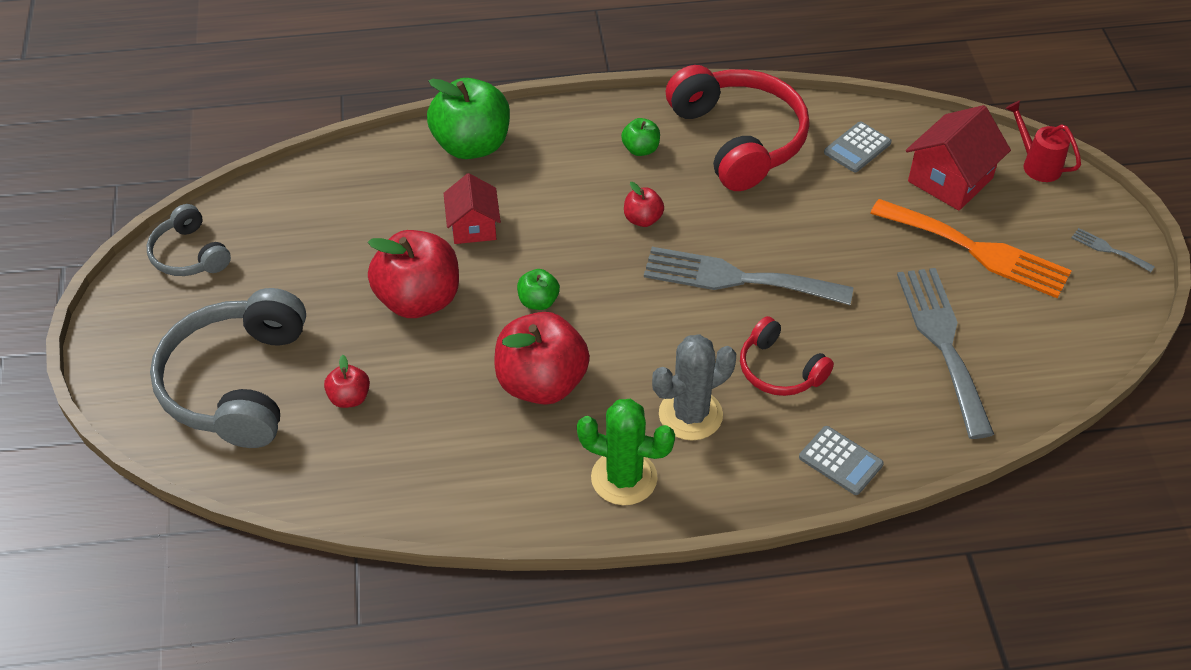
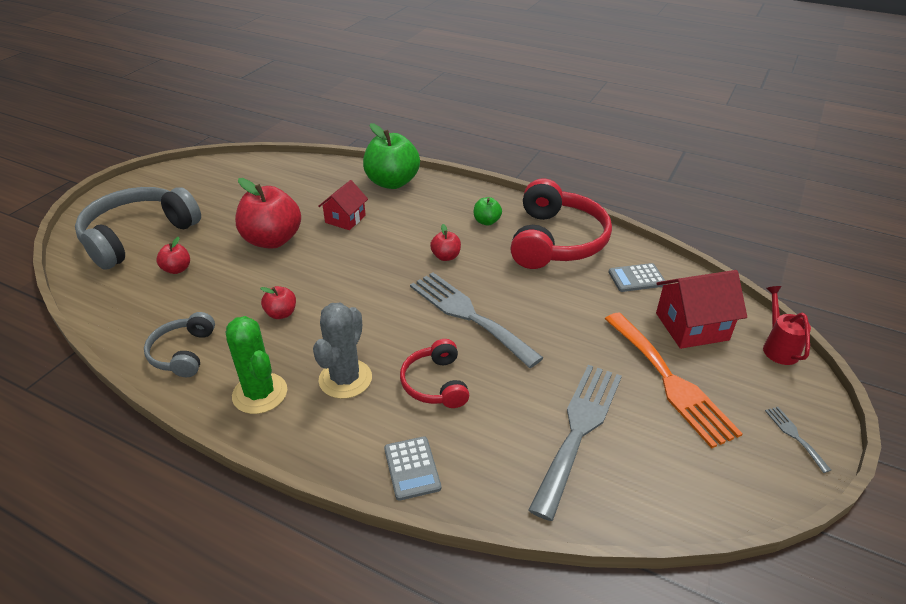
camera: 35 degrees right, 10 degrees down
grey headphones [147,204,231,276] -> grey headphones moved to [144,312,215,378]
red apple [494,312,590,405] -> red apple [260,286,296,319], size x0.47
green apple [517,269,560,310] -> none
grey cactus [652,334,736,441] -> grey cactus turned 75 degrees counterclockwise [313,303,372,399]

